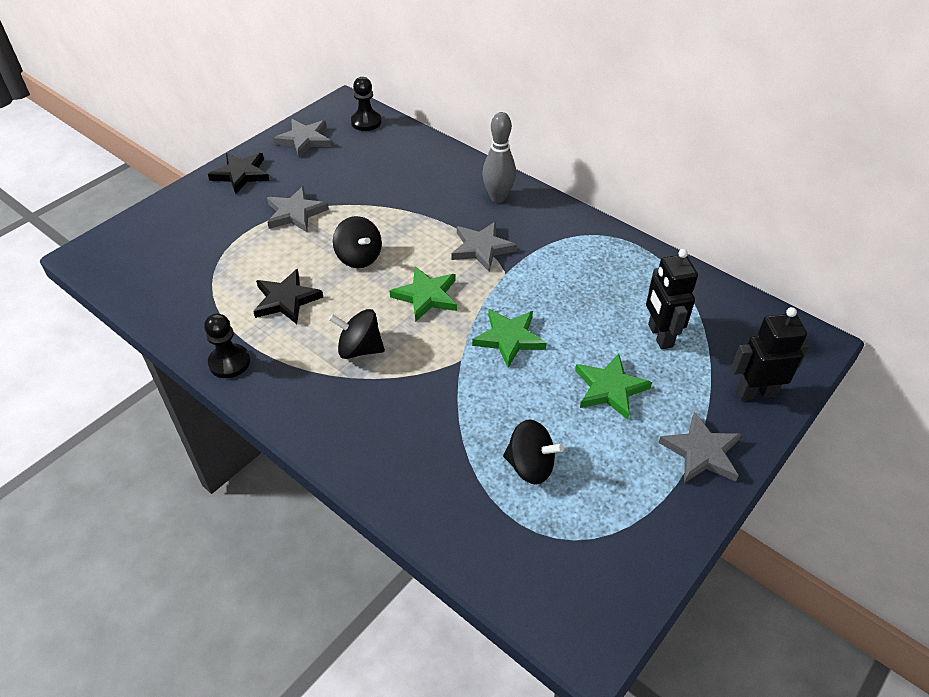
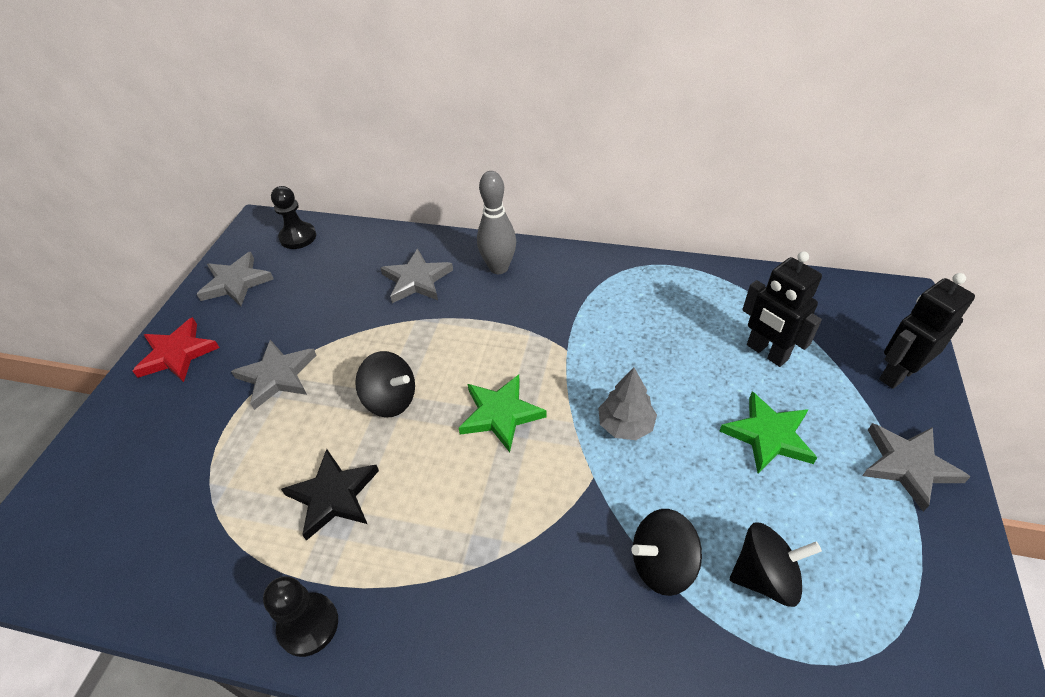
camera: 25 degrees left, 0 degrees up
black star [208,153,270,194] -> red star [133,317,220,382]
black spinning top [329,309,385,359] -> black spinning top moved to [631,509,702,596]
grey star [451,222,517,271] -> grey star moved to [381,249,453,303]
green star [472,309,547,368] -> grey tree [598,368,657,440]

